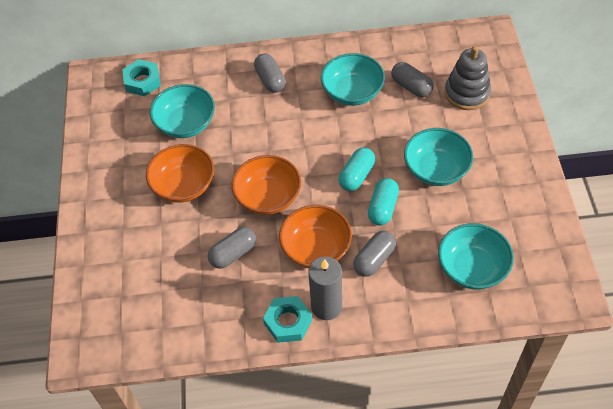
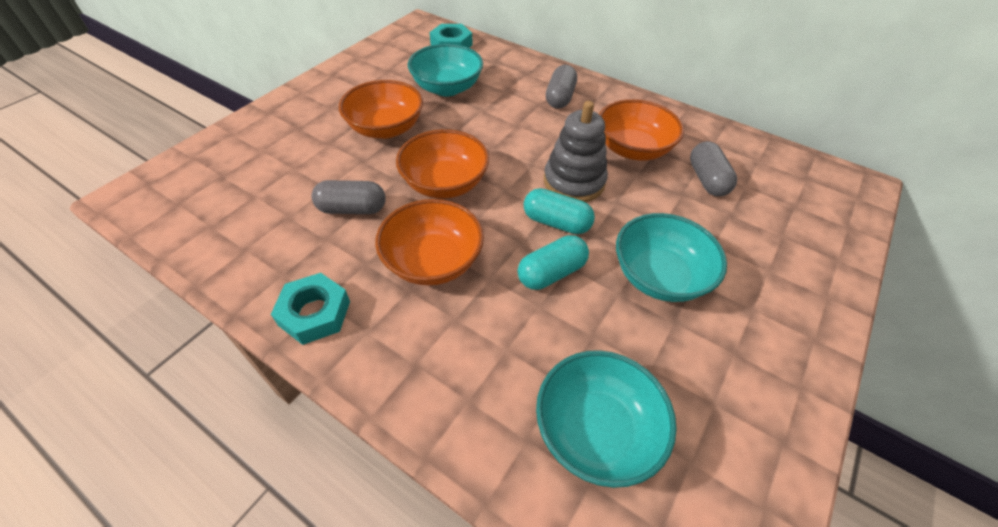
camera: 35 degrees right, 5 degrees down
grey candle [308,256,342,320] -> none
turquoise bowl [321,53,385,106] -> orange bowl [599,99,684,160]
turquoise capsule [339,148,375,191] -> turquoise capsule turned 45 degrees clockwise [524,188,595,234]
grey capsule [353,231,396,277] -> none
grey stacking toy [445,46,491,110] -> grey stacking toy moved to [544,101,608,202]

